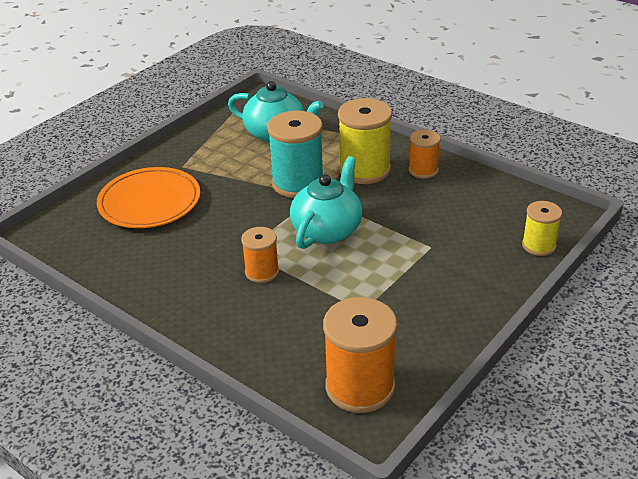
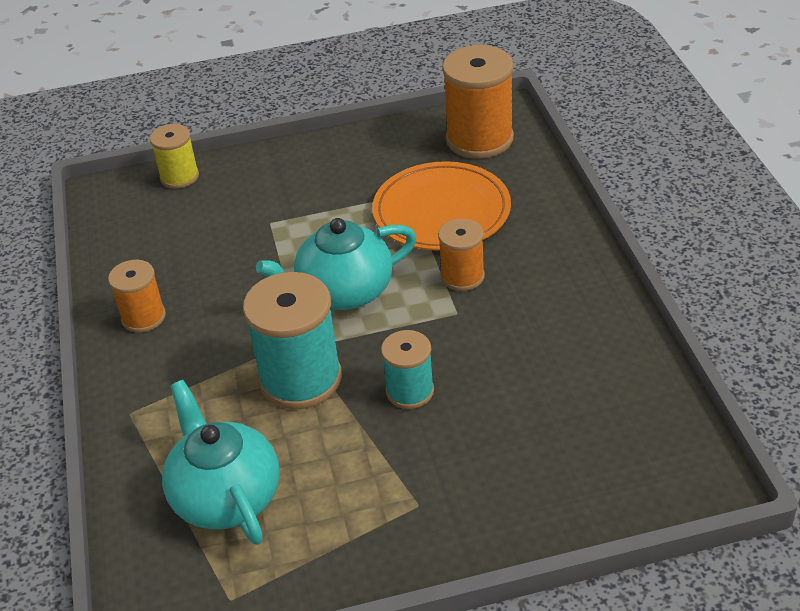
camera: 140 degrees left, 5 degrees up
orange plate [97,167,200,228] -> orange plate moved to [372,161,511,250]
yellow spool [338,98,392,184] -> none
none -> turquoise spool [381,330,434,409]

